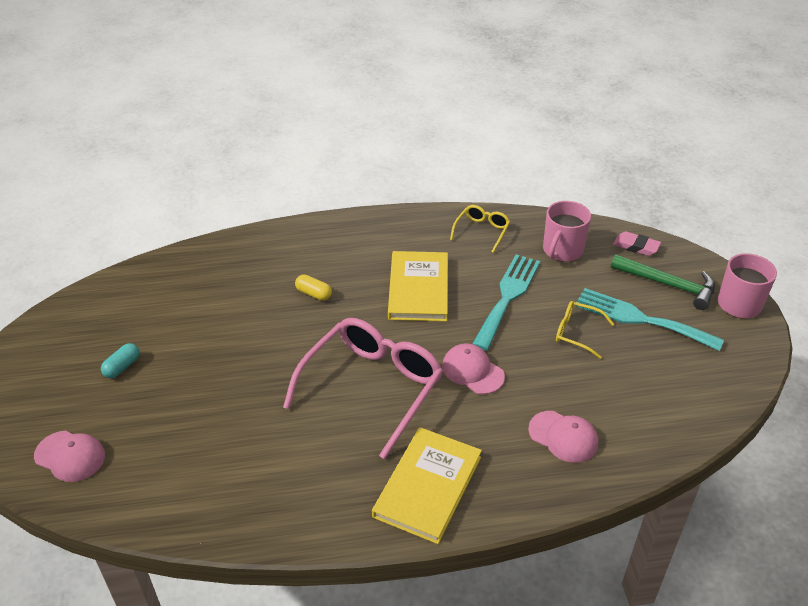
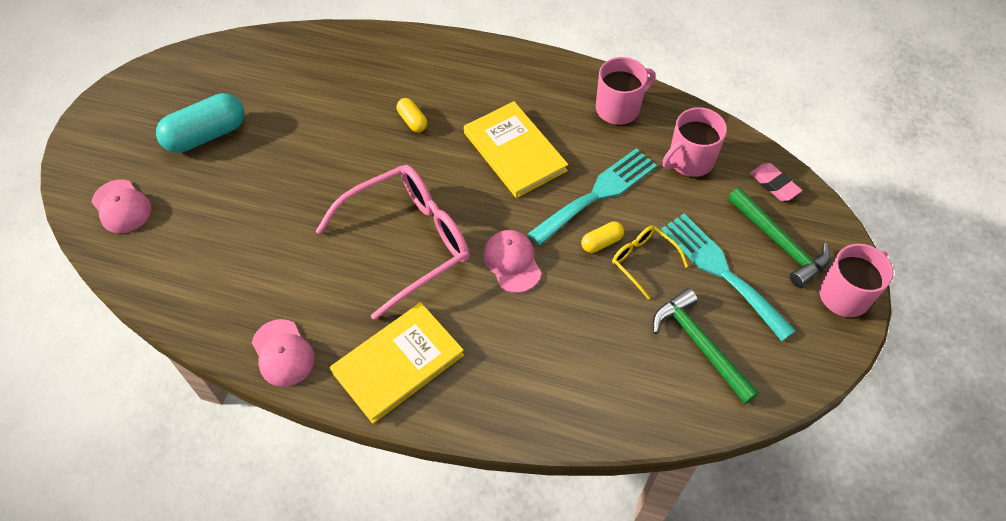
camera: 25 degrees right, 15 degrees up
turquoise capsule [101,343,140,378] -> turquoise capsule [156,93,244,153], size x2.03
yellow book [388,251,448,322] -> yellow book turned 60 degrees counterclockwise [464,101,568,198]
yellow glasses [450,205,510,253] -> pink mug [596,57,655,125]
pink cap [528,411,598,463] -> pink cap moved to [252,319,315,387]
none -> yellow capsule [581,221,624,253]
none -> green hammer [653,288,759,404]

